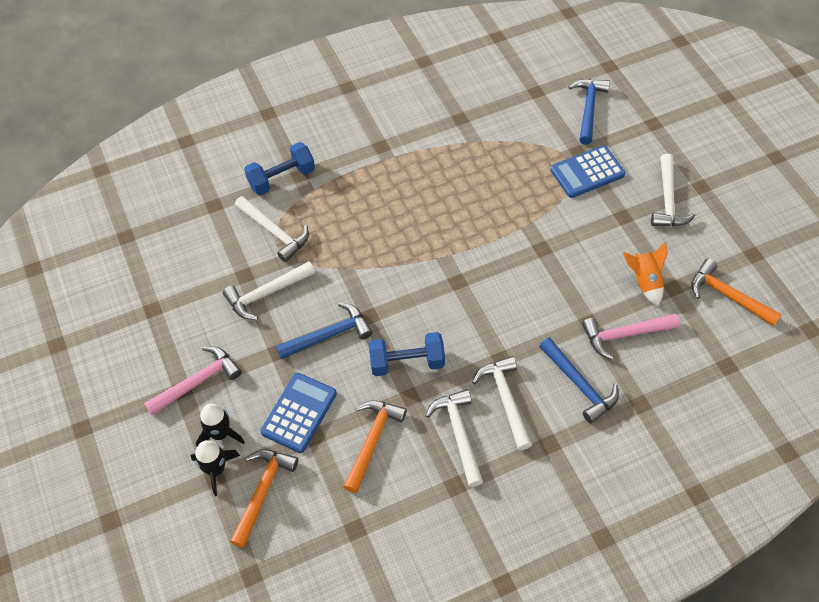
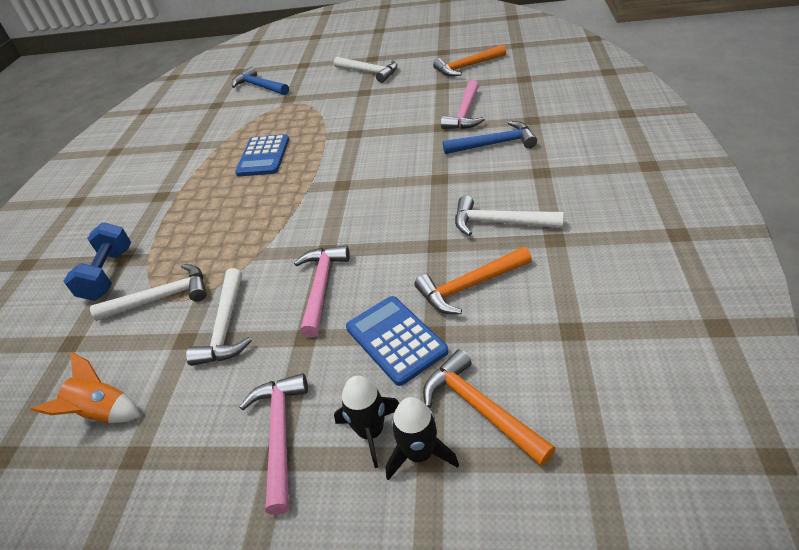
camera: 55 degrees left, 15 degrees down
blue hammer [276,302,373,359] -> pink hammer [294,245,350,338]
orange hammer [343,400,407,493] -> orange hammer turned 75 degrees counterclockwise [414,247,532,314]
blue dumbbell [369,332,445,376] -> none
white hammer [472,356,532,450] -> none
blue calculator [550,145,625,198] -> blue calculator moved to [235,134,289,176]
orange rocket [623,242,668,306] -> orange rocket moved to [31,352,140,423]

